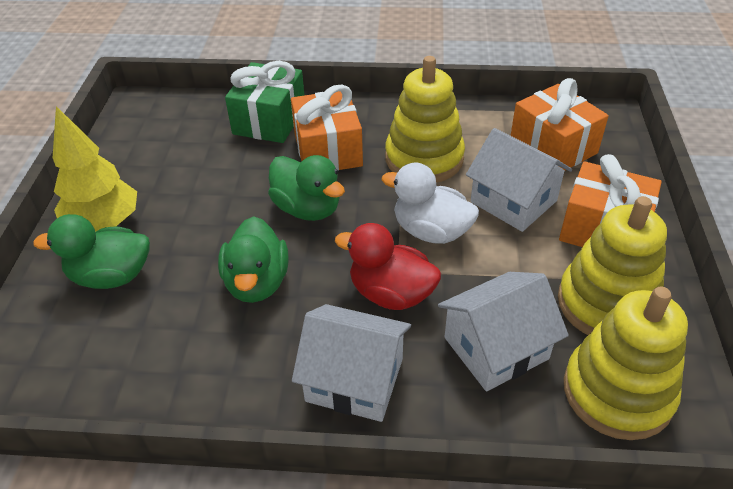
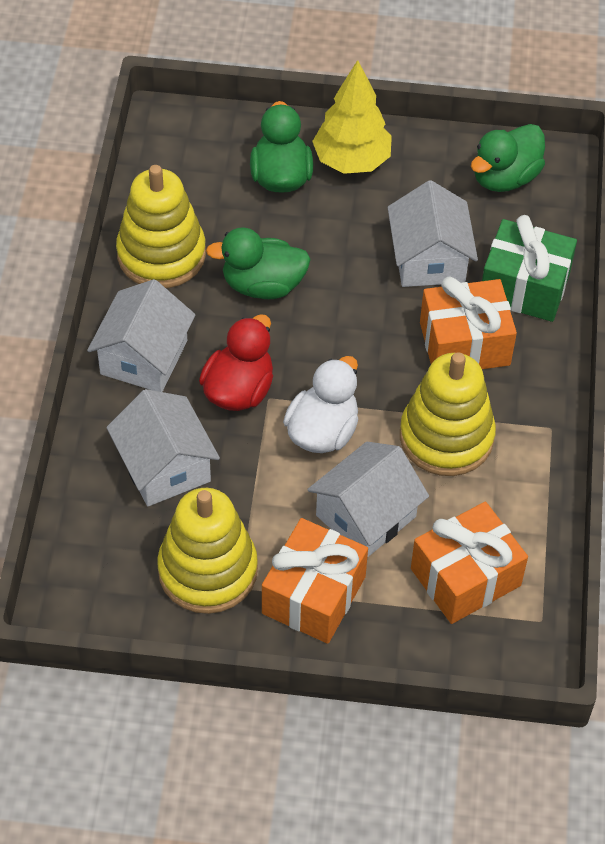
camera: 90 degrees right, 10 degrees up
green duck [268,155,345,221] -> green duck moved to [471,124,545,192]
yellow stacking toy [564,287,688,440] -> yellow stacking toy moved to [116,165,206,288]
none -> white house [388,180,478,287]

